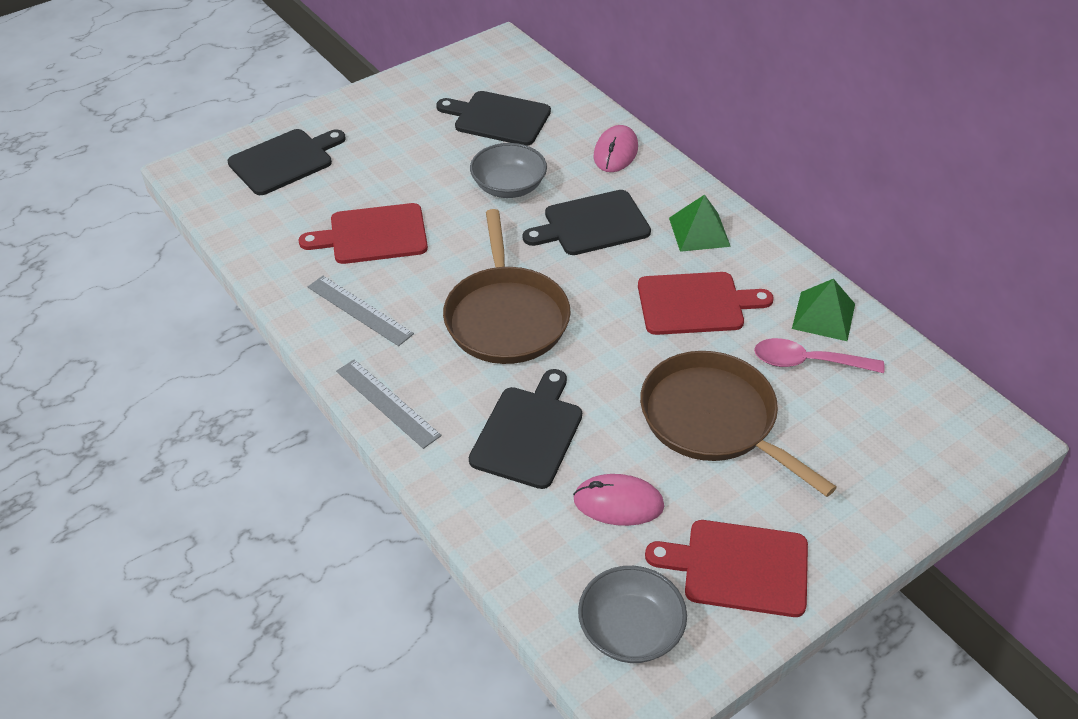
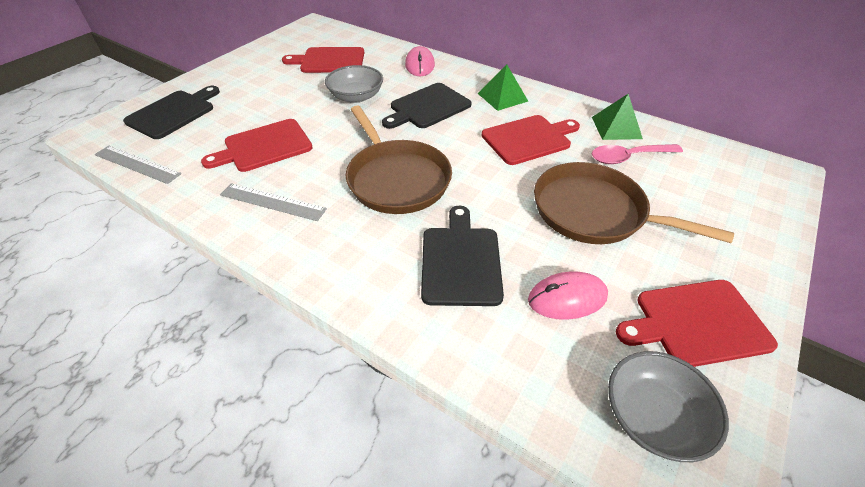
camera: 20 degrees left, 0 degrees up
grey ruler [336,359,442,449] -> grey ruler moved to [95,146,181,184]
black cutting board [436,91,551,146] -> red cutting board [282,47,364,73]

